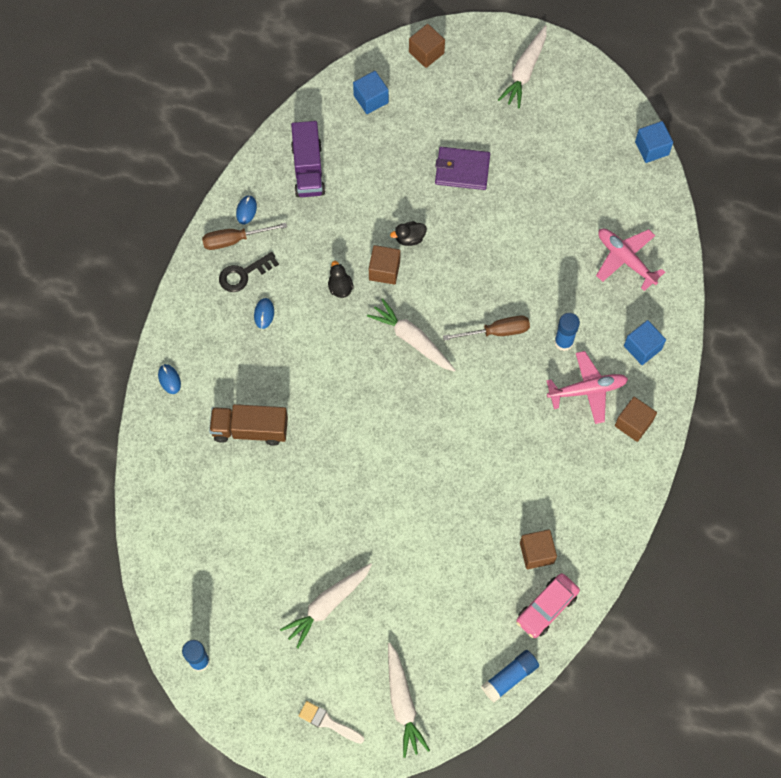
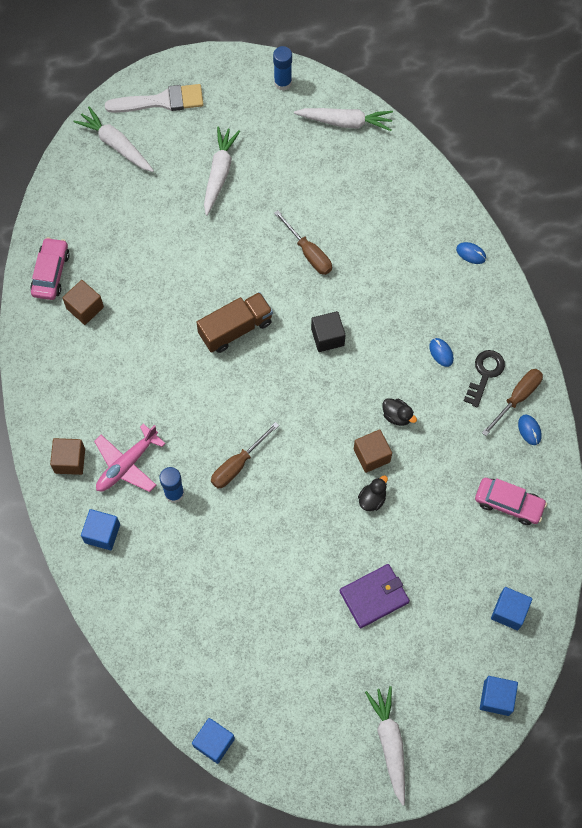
camera: 145 degrees right, 0 degrees up
brown truck [209,404,288,446] -> brown truck moved to [196,292,273,353]
purple truck [291,121,326,197] -> pink car [475,478,547,525]
white brush [299,701,364,744] -> white brush [105,84,204,113], size x1.64
white carrot [367,298,455,372] -> white carrot moved to [294,108,393,131]
brown cube [409,24,445,68] -> blue cube [480,676,518,716]
blue glue stick [481,650,539,702] -> none
pink plane [596,229,665,291] -> none
none -> brown screwdriver [274,210,332,275]
none -> black cube [311,311,345,352]

